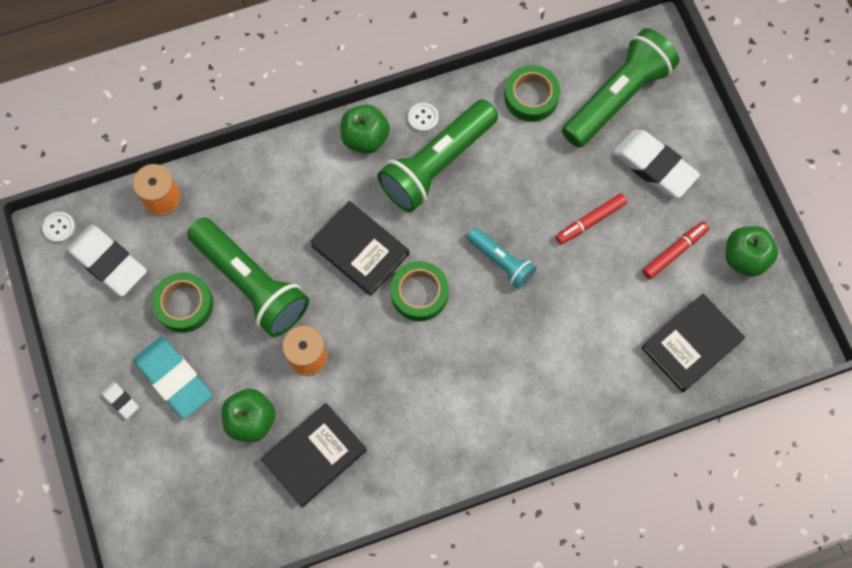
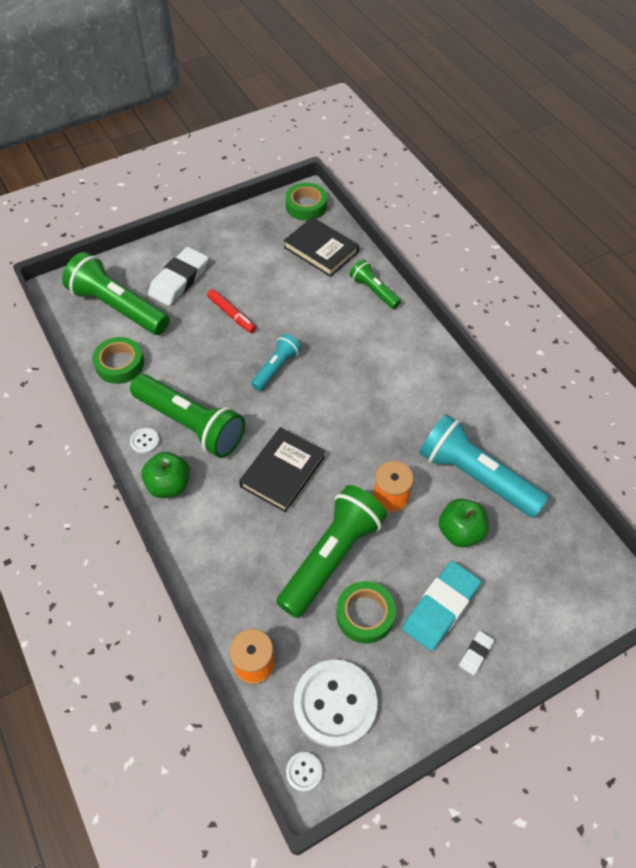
camera: 100 degrees left, 15 degrees down
white eraser [67,225,147,297] -> white button [293,660,377,748]
black book [261,403,367,508] -> turquoise flashlight [419,414,549,518]
green tape [391,261,449,321] -> green tape moved to [286,183,327,221]
red marker [643,221,709,279] -> none
green apple [726,226,778,277] -> none
none -> green flashlight [350,259,401,309]

